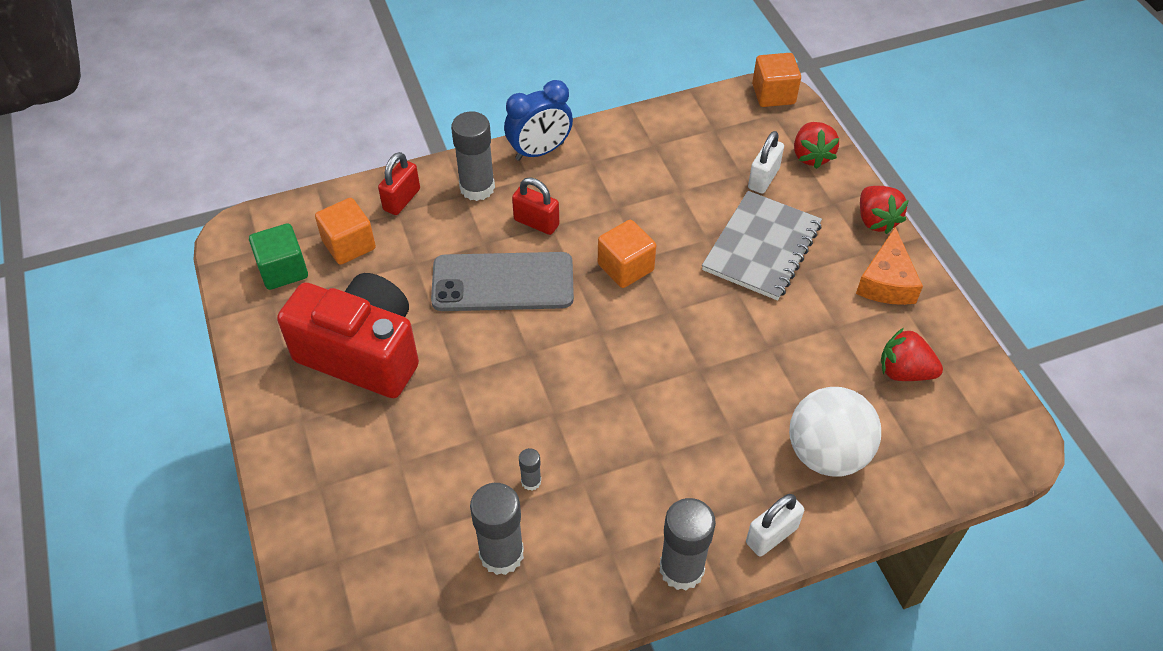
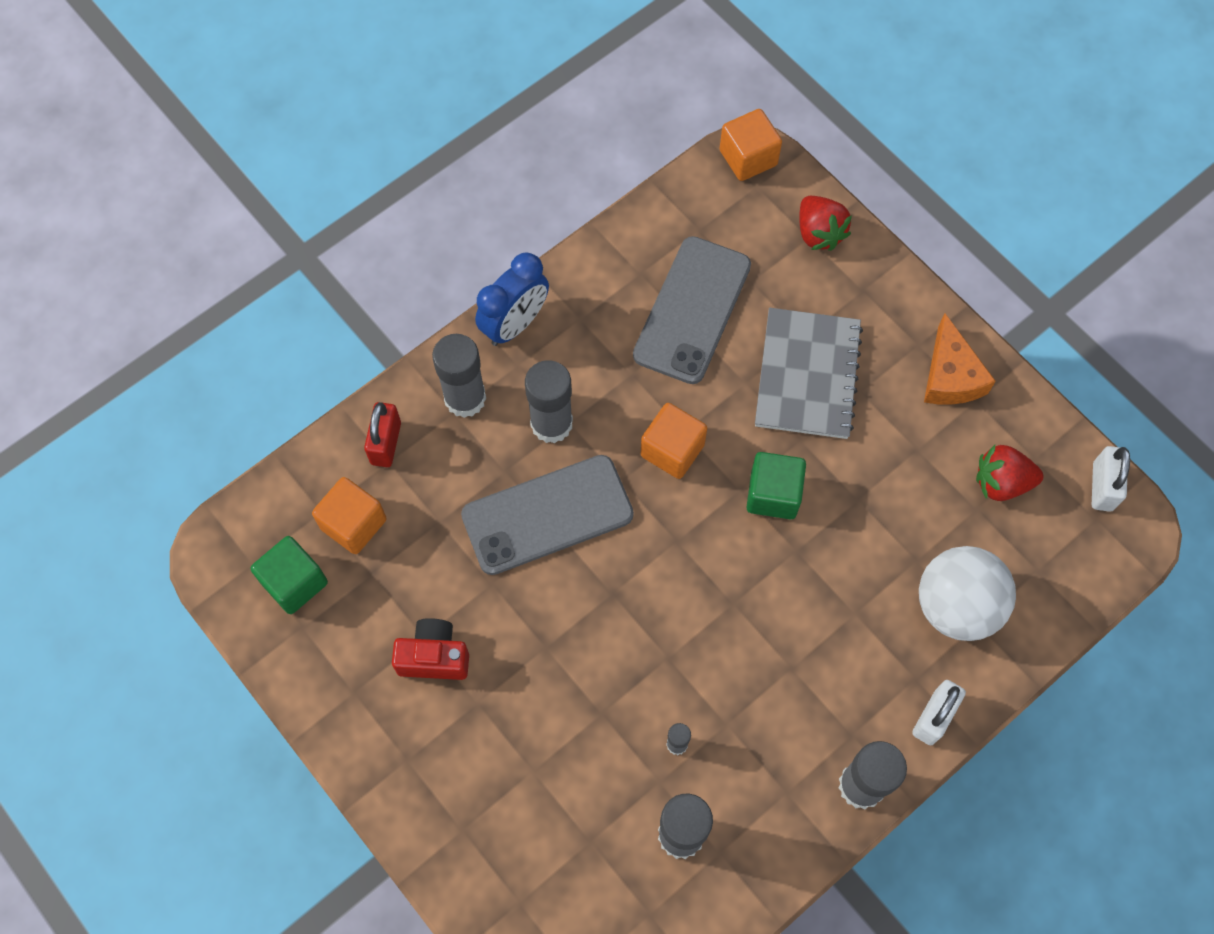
camera: 20 degrees left, 15 degrees up
red camera [277,273,419,398] -> red camera [392,618,469,680], size x0.51
red padlock [512,177,559,235] -> grey glue stick [525,360,573,443]
white padlock [748,131,784,194] -> white padlock moved to [1092,446,1130,512]
red strawberry [860,186,909,234] -> none
none -> grey phone [633,236,751,384]
none -> green cube [747,452,806,519]

